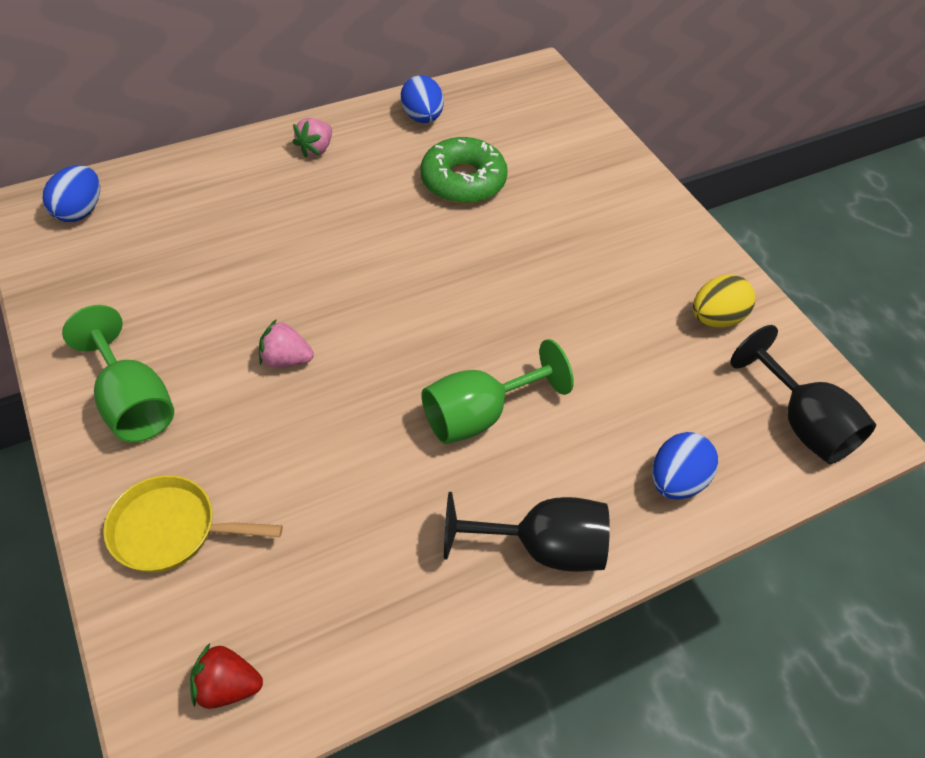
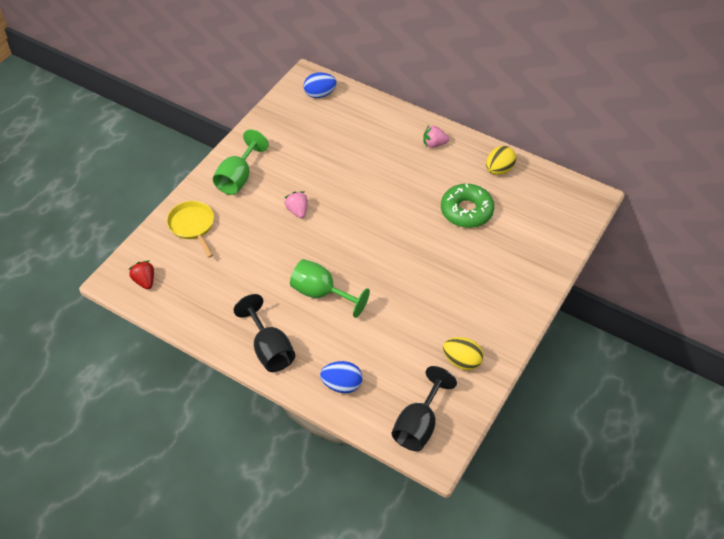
camera: 60 degrees right, 0 degrees up
blue egg [401,75,444,123] -> yellow egg [486,146,516,175]

